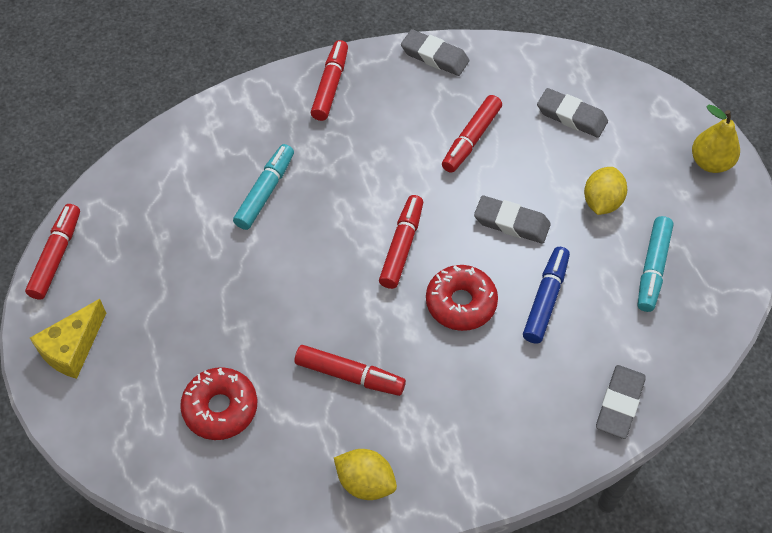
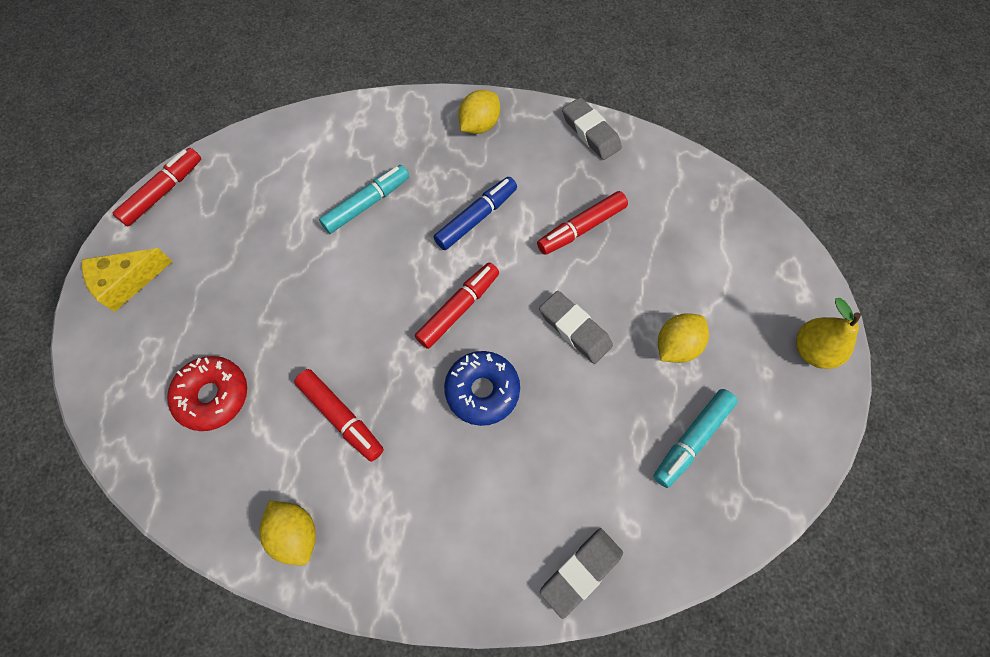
camera: 25 degrees right, 10 degrees up
red marker [311,40,348,121] -> yellow lemon [458,90,500,134]
red donut [426,265,498,331] -> blue donut [444,351,520,426]
blue marker [523,247,570,344] -> blue marker moved to [433,177,517,250]
grey eraser [537,88,608,138] -> none

